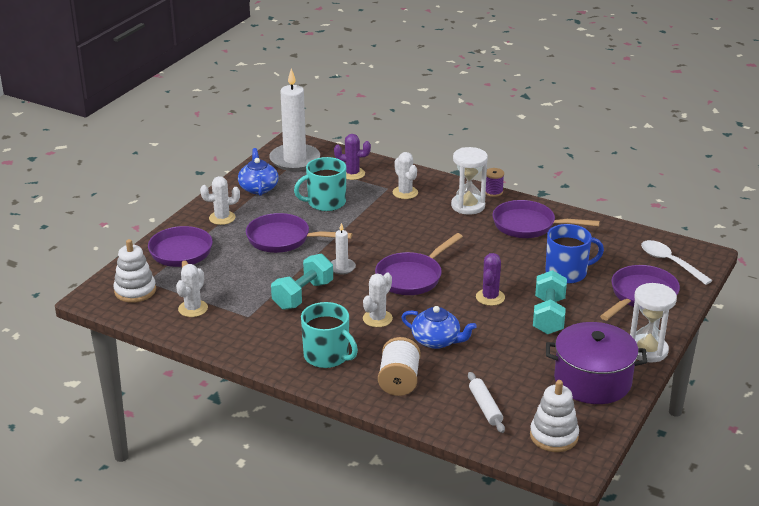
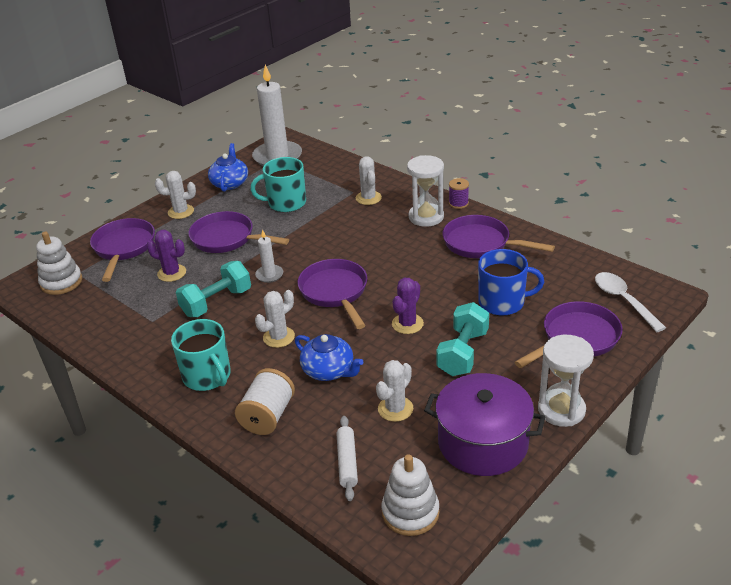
camera: 15 degrees right, 5 degrees up
white cactus [176,264,208,317] -> white cactus moved to [376,360,413,422]
purple cactus [334,134,371,180] -> purple cactus moved to [147,230,186,282]
purple pan [375,233,463,295] -> purple pan turned 105 degrees clockwise [298,259,367,329]

